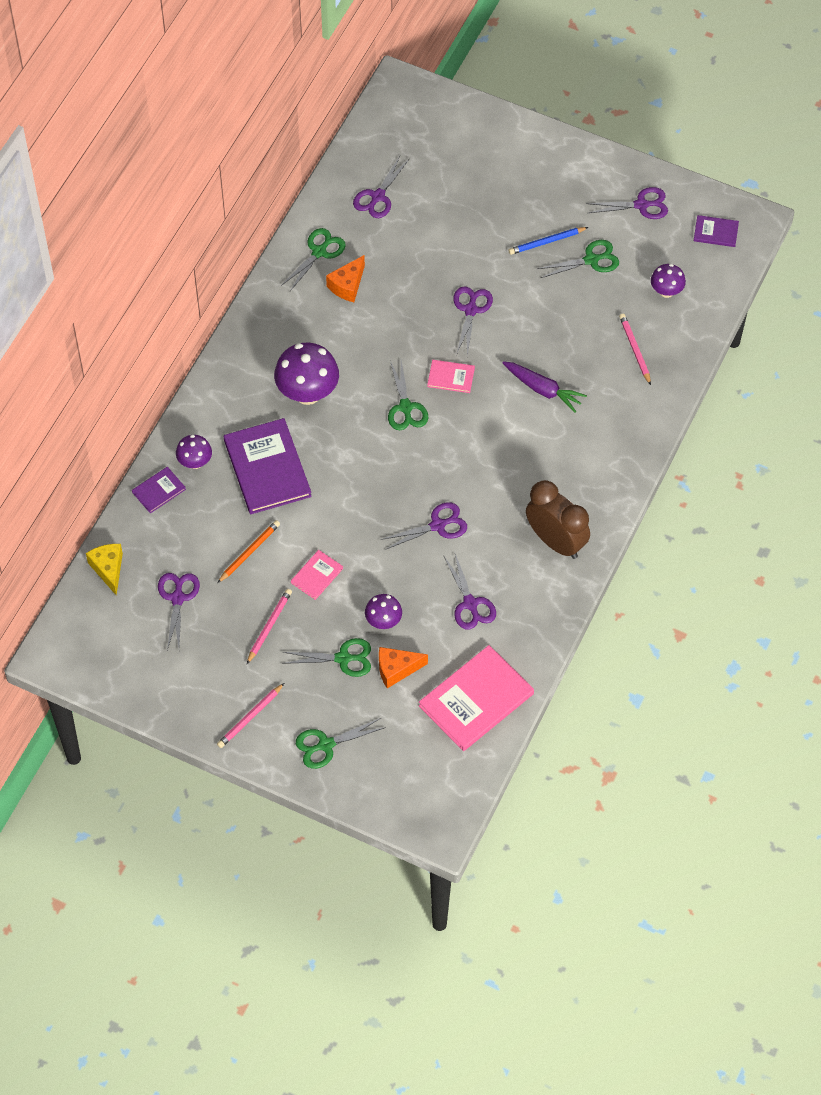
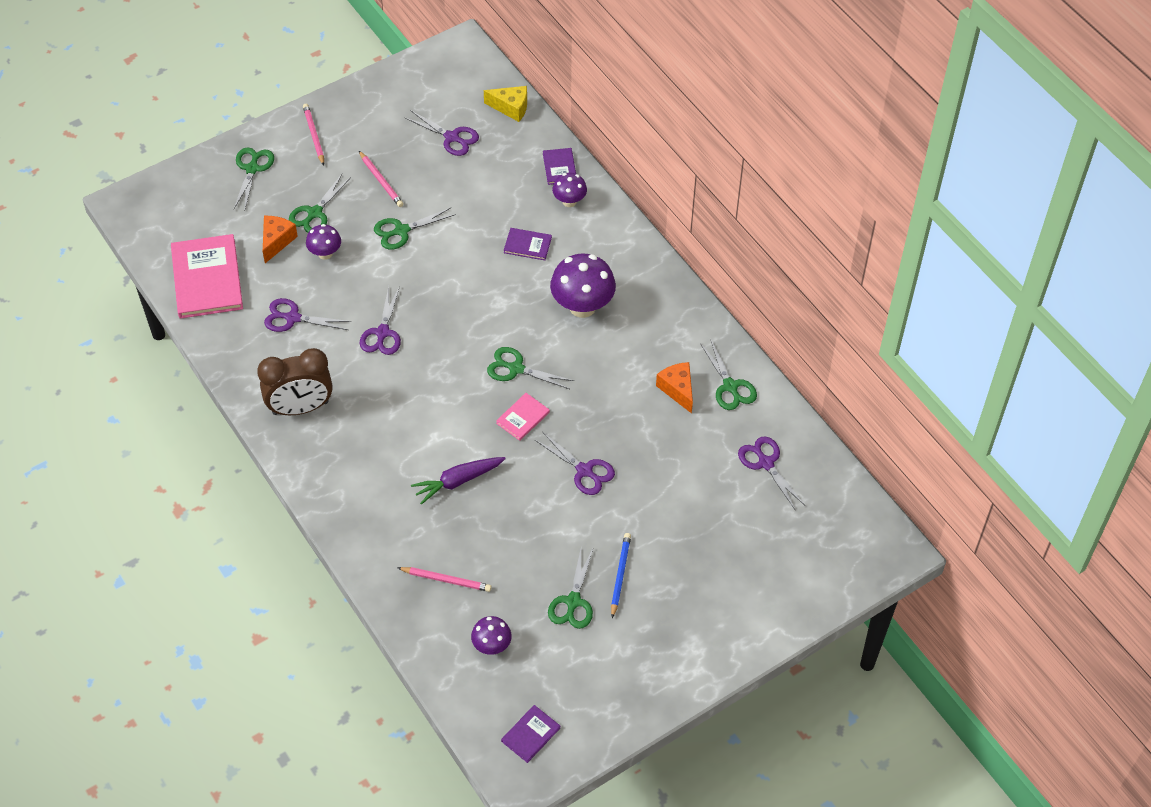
camera: 120 degrees right, 5 degrees down
orange pencil [217,520,280,583] -> none
purple book [224,418,312,514] -> purple book [504,228,552,260], size x0.48
pink book [291,550,343,600] -> green scissors [374,208,456,250]
purple scissors [586,187,668,219] -> none

